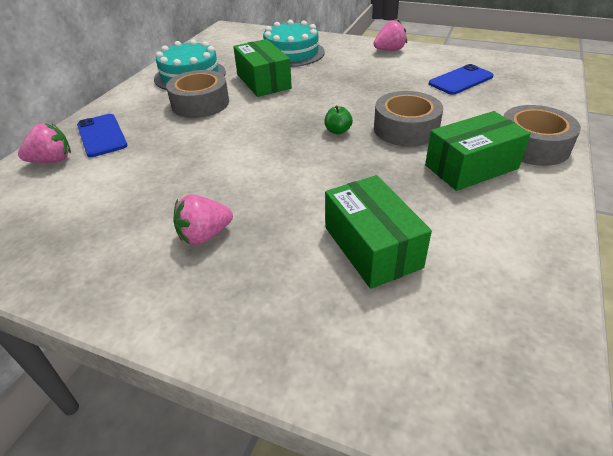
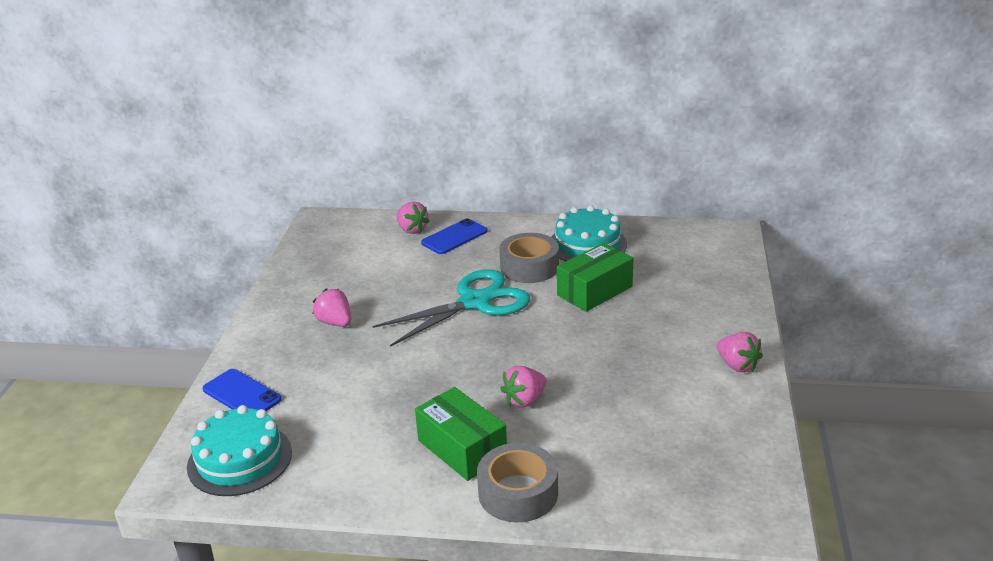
camera: 75 degrees right, 10 degrees down
turquoise cake [263,20,325,67] -> turquoise cake moved to [187,405,292,496]
green apple [324,106,353,134] -> none
green box [325,175,432,289] -> none
grey tape [374,91,443,146] -> pink strawberry [500,366,547,408]
blue phone [429,64,494,95] -> blue phone moved to [202,369,282,411]
none -> turquoise scissors [372,269,530,347]

